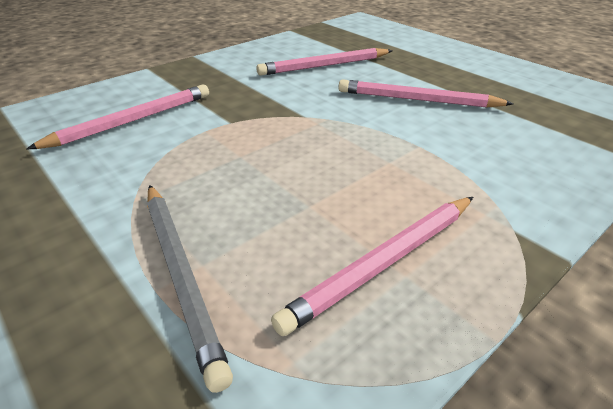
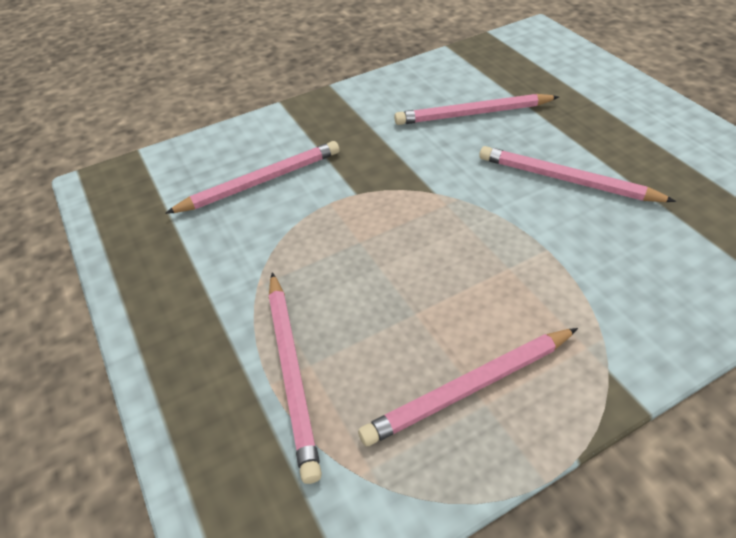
camera: 15 degrees right, 10 degrees up
grey pencil [147,185,233,393] -> pink pencil [269,272,322,484]

